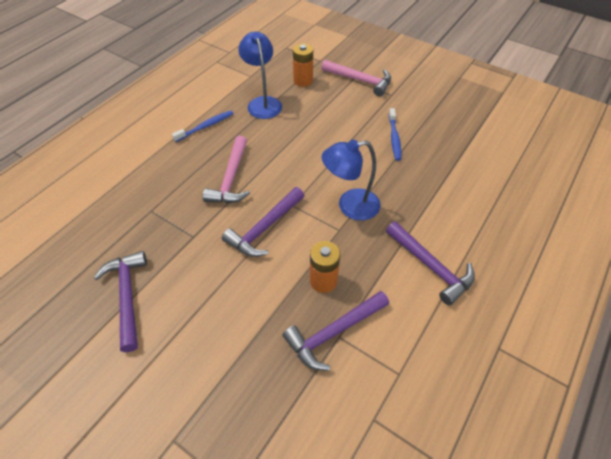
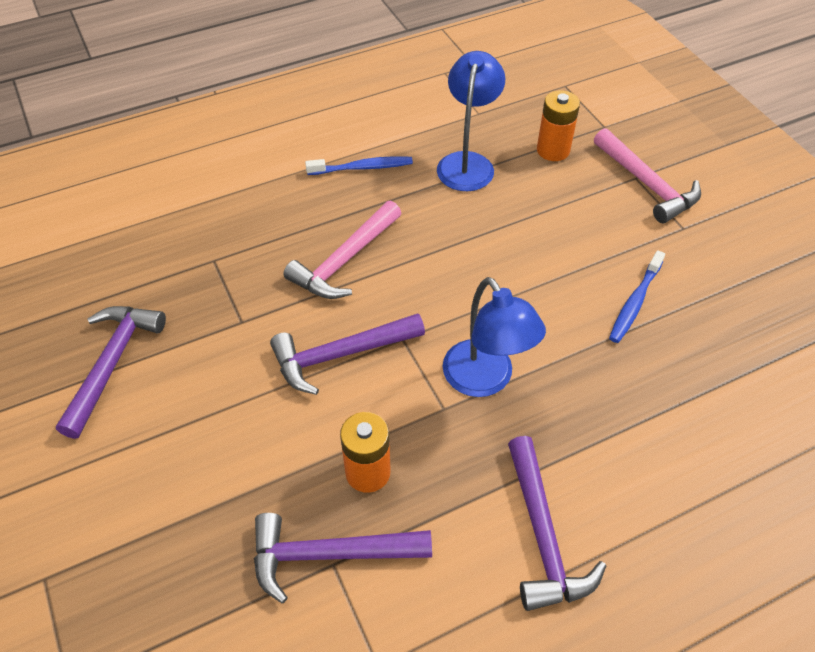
camera: 30 degrees right, 0 degrees up
blue lamp [322,139,381,221] -> blue lamp turned 135 degrees counterclockwise [443,277,546,397]

